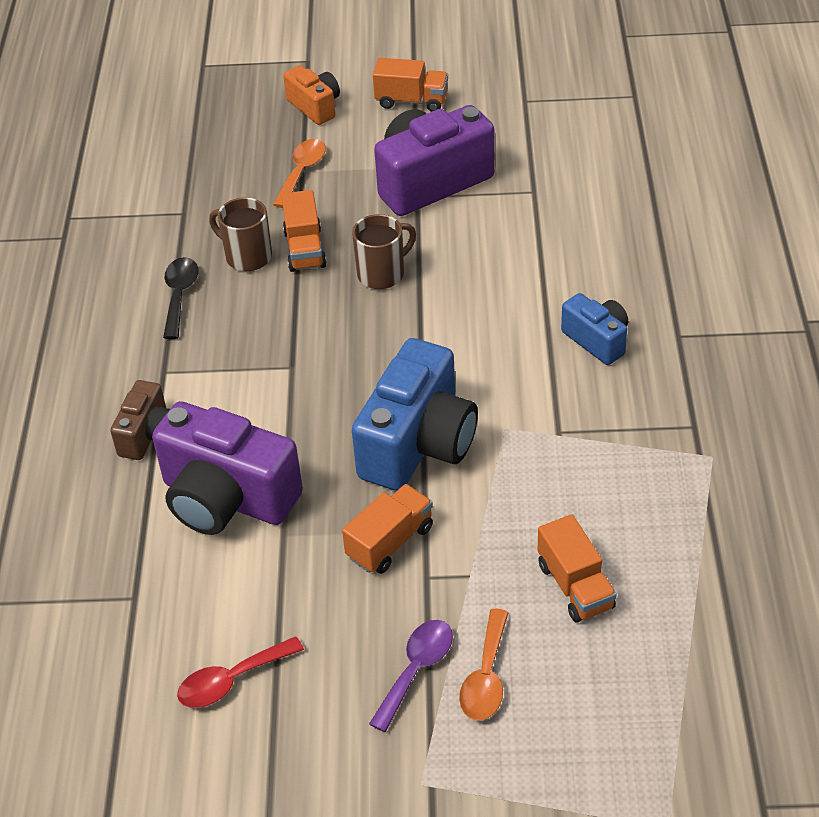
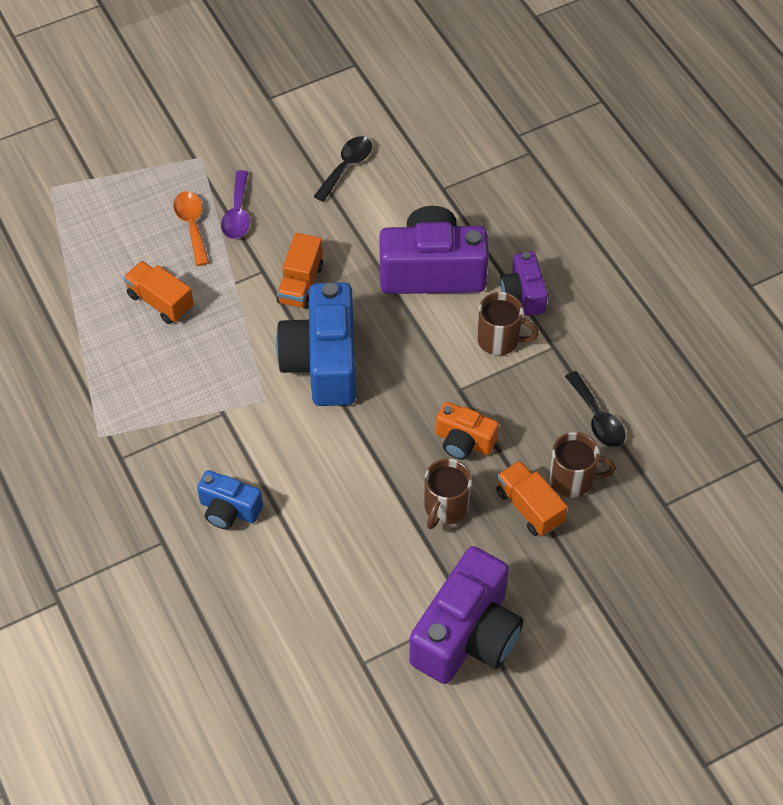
camera: 150 degrees right, 10 degrees up
brown camera [110,380,170,460] -> purple camera [500,251,548,316]
red spoon [177,636,304,708] -> black spoon [314,136,372,202]
orange spoon [273,139,326,208] -> none
orange camera [283,65,340,125] -> orange camera moved to [436,402,499,460]
orange truck [373,58,448,112] -> none
none -> brown mug [477,292,539,355]

